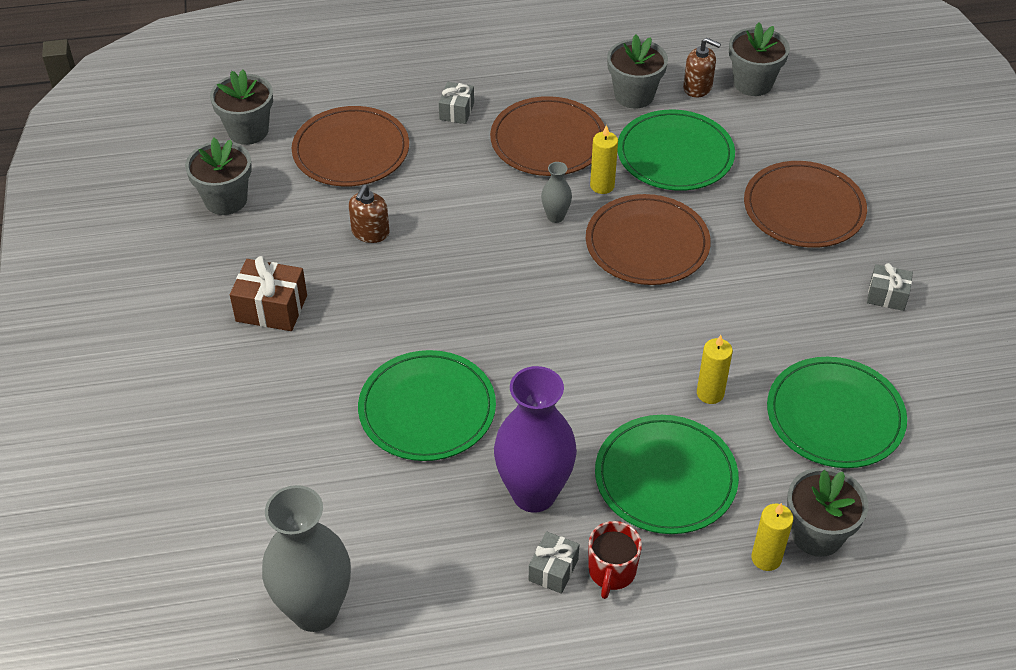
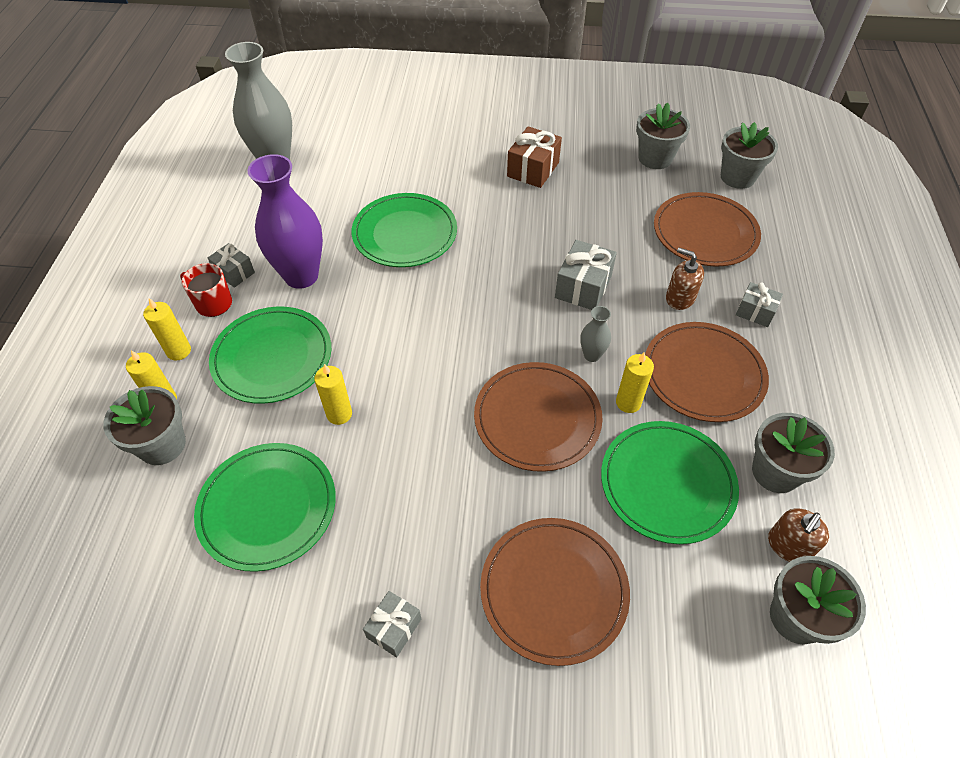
camera: 105 degrees right, 5 degrees up
brown soap dispenser [349,184,389,243] -> brown soap dispenser moved to [666,248,704,310]
none -> yellow candle [143,298,191,361]
none -> grey gift [555,240,617,310]

